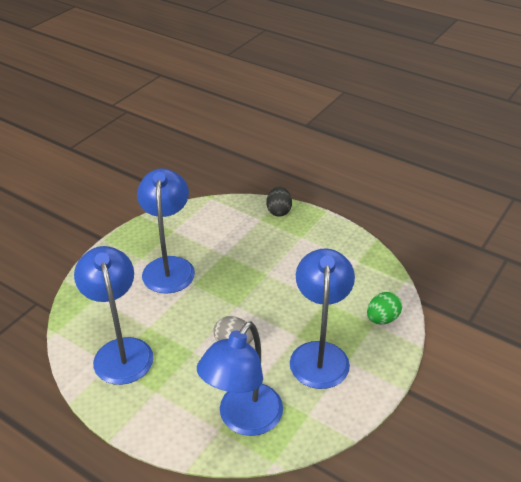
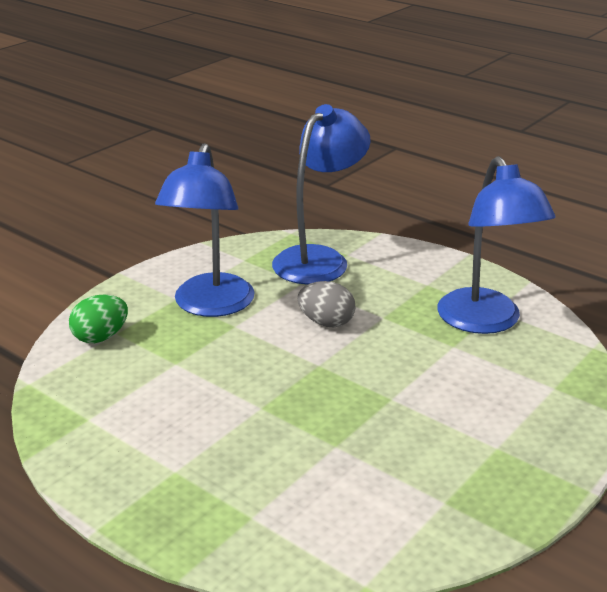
camera: 175 degrees left, 10 degrees down
blue lamp [137,168,195,294] -> none
black egg [267,186,292,217] -> none

